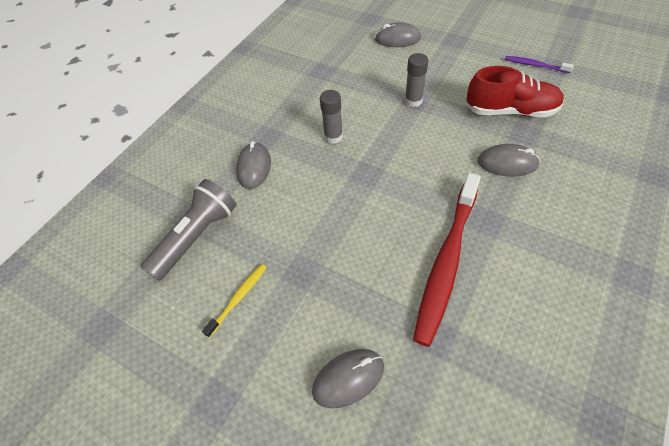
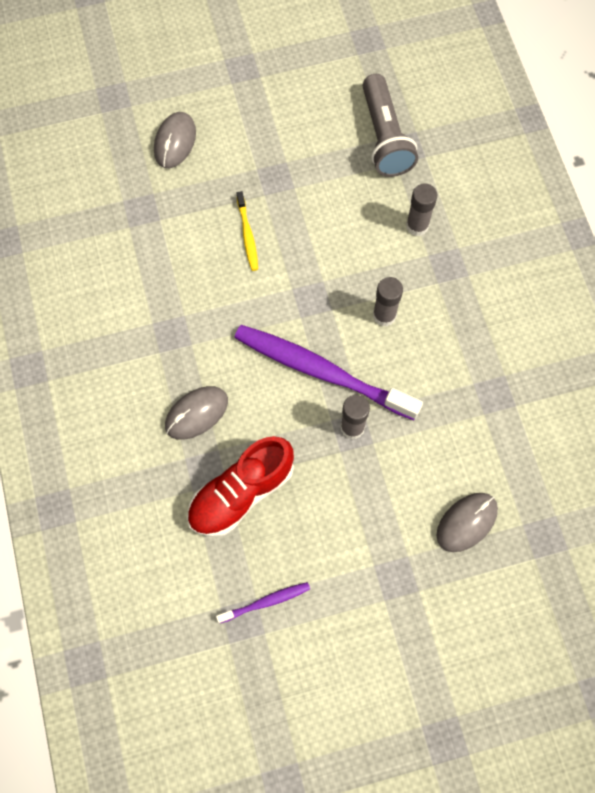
camera: 130 degrees right, 15 degrees up
yellow toothbrush [202,264,267,338] -> yellow toothbrush moved to [237,191,258,271]
grey mouse [236,141,271,189] -> grey glue stick [406,183,437,236]
red toothbrush [413,173,481,347] -> none
none -> purple toothbrush [234,325,423,420]

